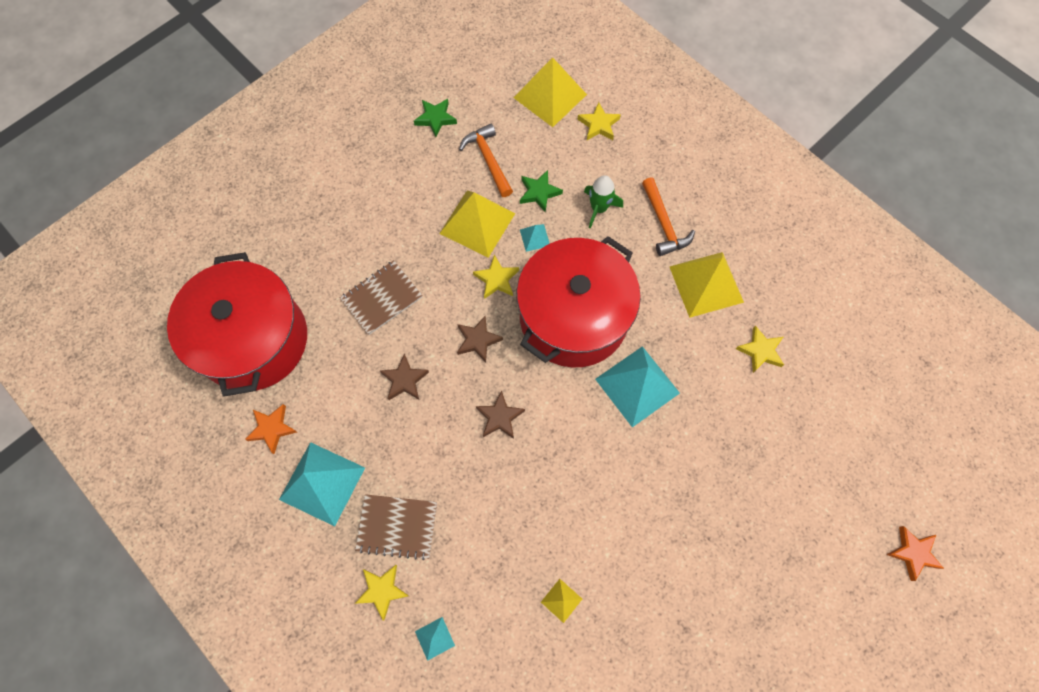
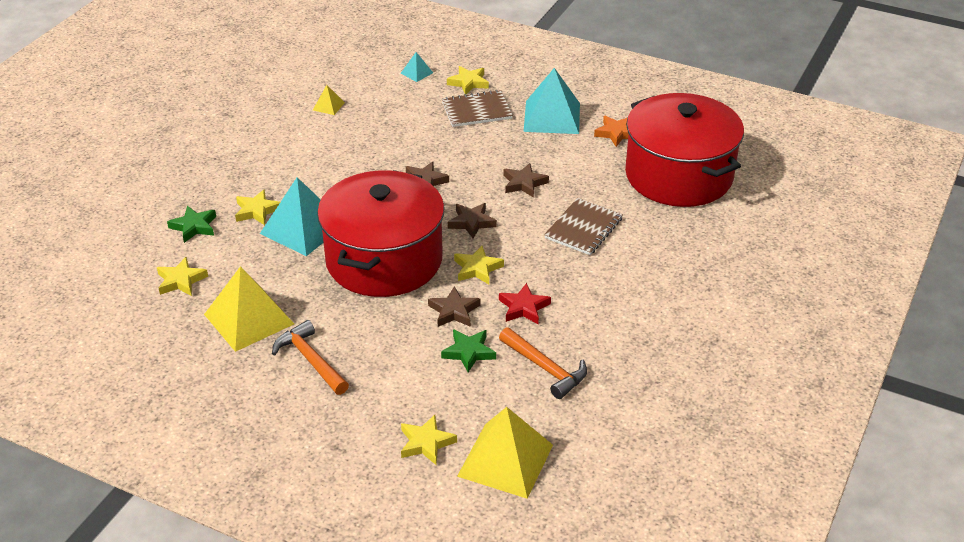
camera: 160 degrees right, 30 degrees down
green star [414,99,457,137] -> green star moved to [167,206,216,243]
yellow pyramid [439,190,515,258] -> red star [499,283,551,324]
turquoise pyramid [520,224,550,252] -> brown star [428,286,481,327]
green rocket [584,175,623,229] -> none
orange star [886,526,944,581] -> none
none -> yellow star [235,189,280,225]

